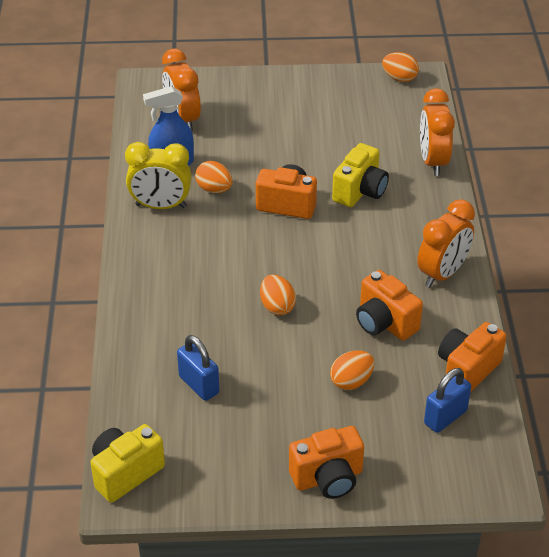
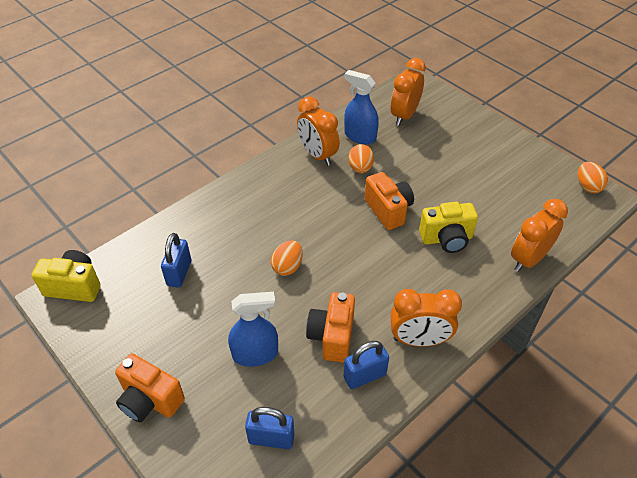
camera: 50 degrees right, 5 degrees up
yellow clock [125,142,192,209] -> orange clock [297,96,340,166]
orange egg [330,350,374,390] -> blue spray bottle [228,292,278,367]
orange camera [438,322,507,392] -> none
none -> blue padlock [344,341,389,389]

